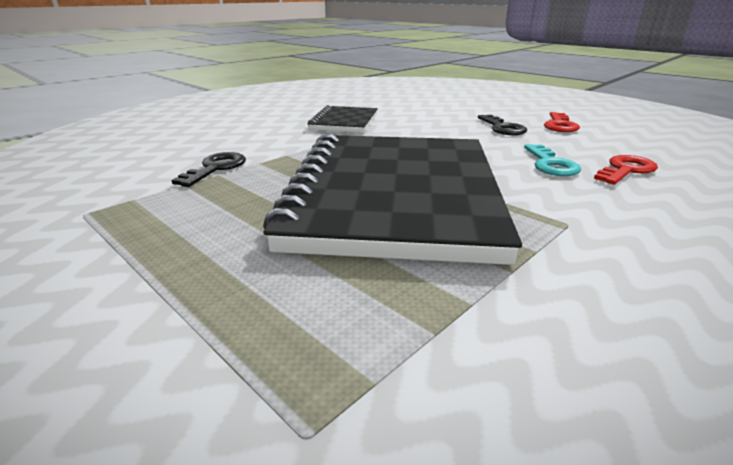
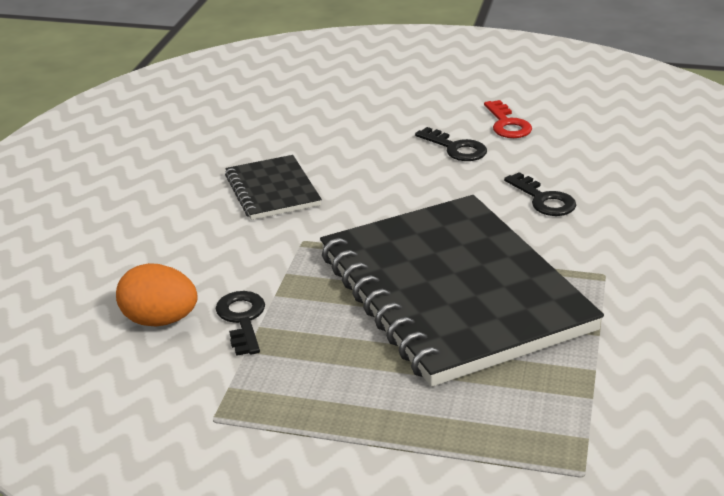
camera: 30 degrees left, 5 degrees up
turquoise key [524,144,581,176] -> black key [504,172,576,216]
red key [594,155,658,185] -> none
none -> orange egg [116,263,198,326]

